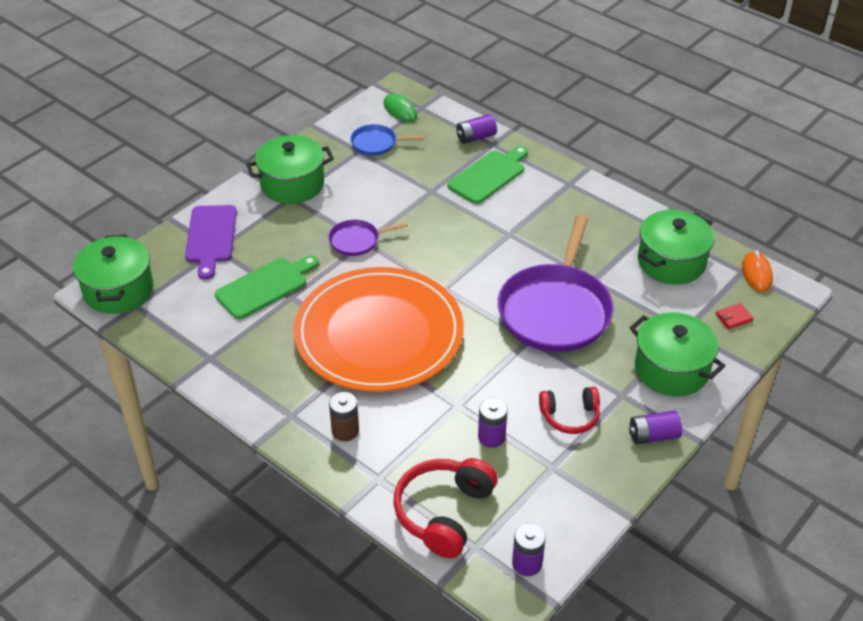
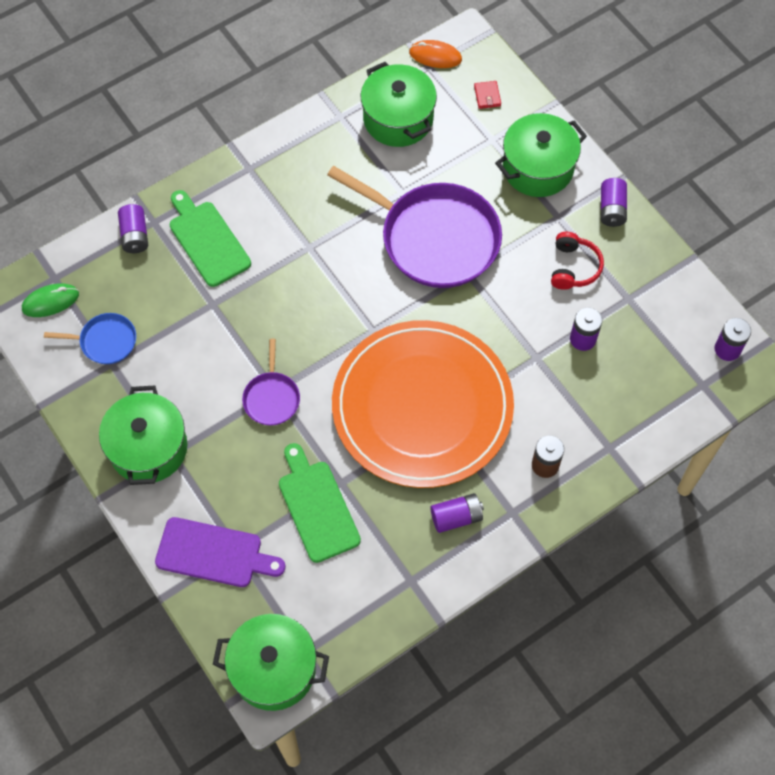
camera: 75 degrees left, 20 degrees up
blue pan [350,124,424,155] -> blue pan turned 105 degrees counterclockwise [44,313,136,364]
red headphones [393,458,498,558] -> none
none -> purple battery [430,493,484,533]

